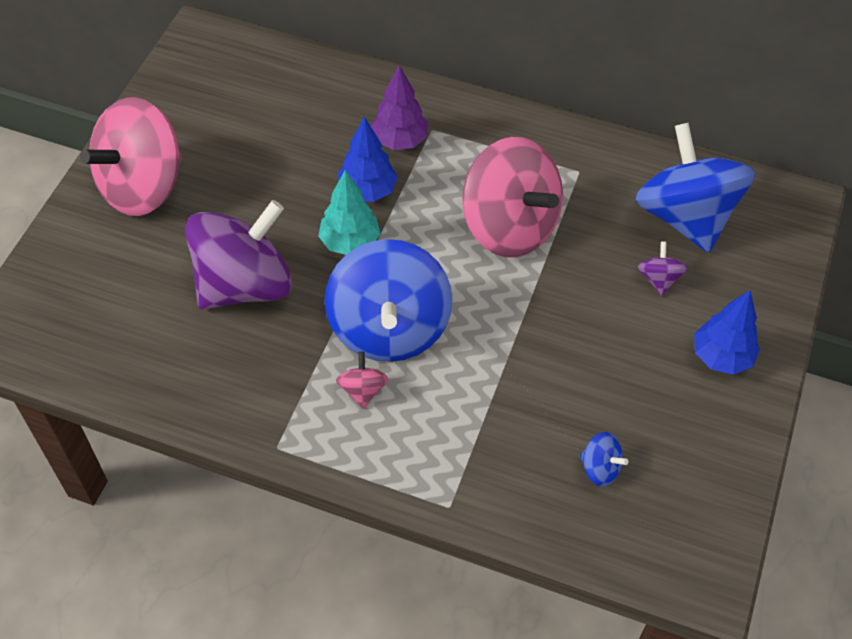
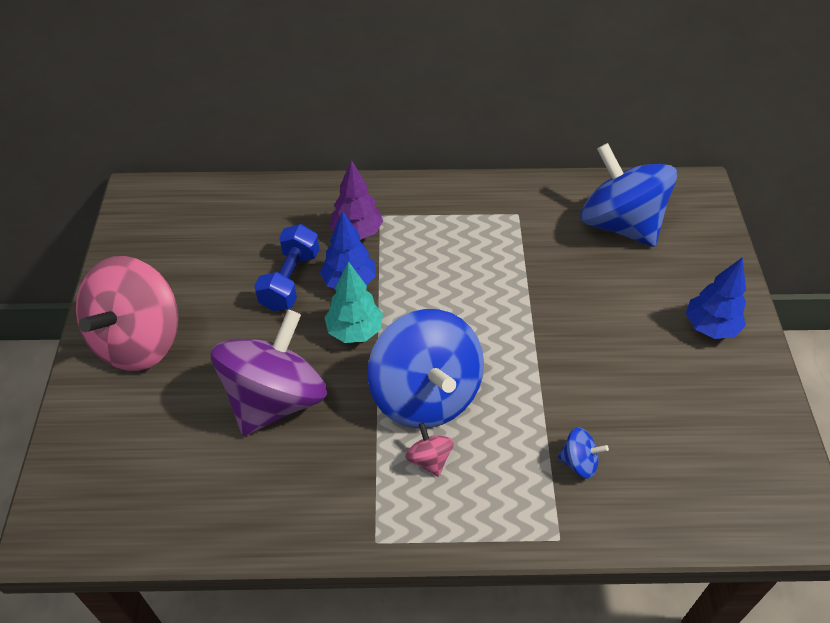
camera: 20 degrees left, 5 degrees down
pink spinning top [462,137,563,257] -> none
blue spinning top [580,432,629,487] -> blue spinning top moved to [558,427,609,479]
purple spinning top [638,241,688,296] -> none
none -> blue dumbbell [254,224,319,311]

